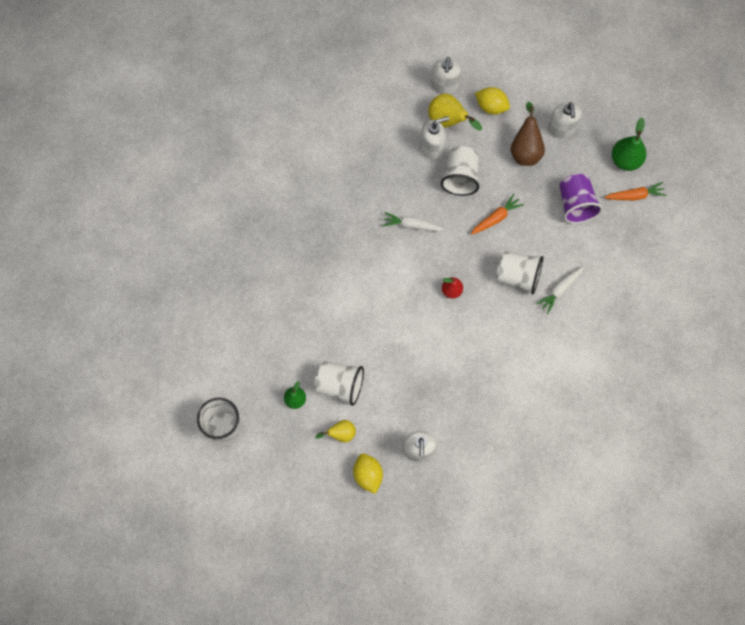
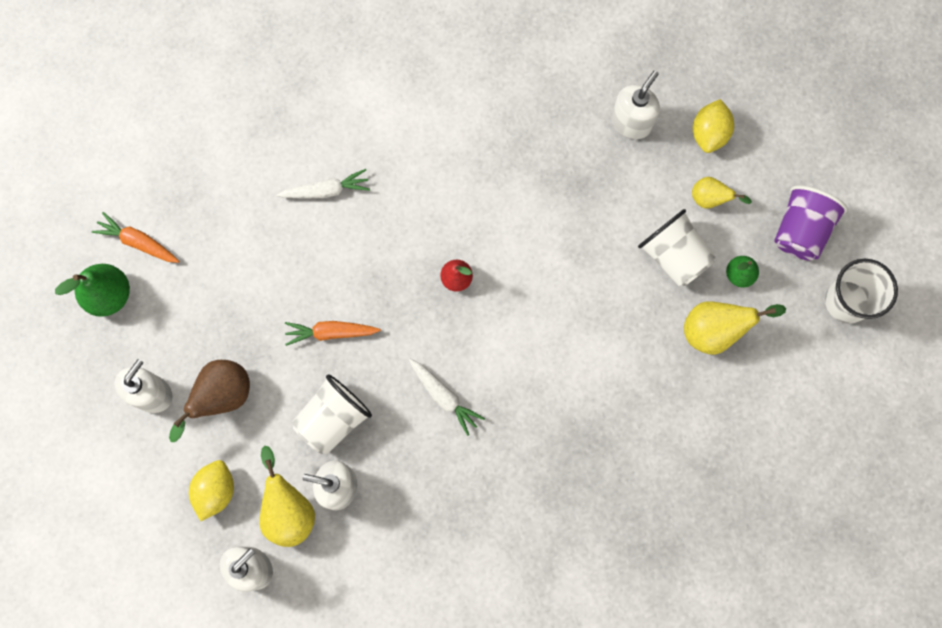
camera: 145 degrees left, 5 degrees up
yellow lemon [475,87,510,115] -> yellow lemon turned 45 degrees clockwise [189,460,234,521]
white cup [496,251,543,295] -> none
purple cup [559,174,603,224] -> purple cup moved to [774,185,848,261]
none -> yellow pear [684,301,786,355]

